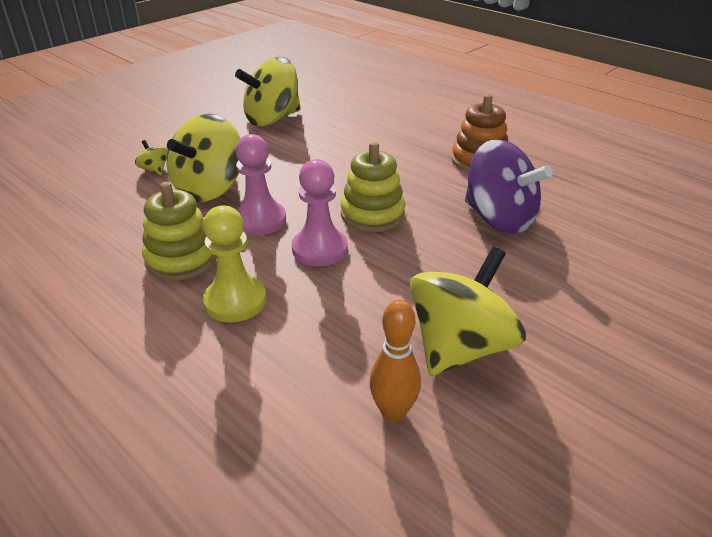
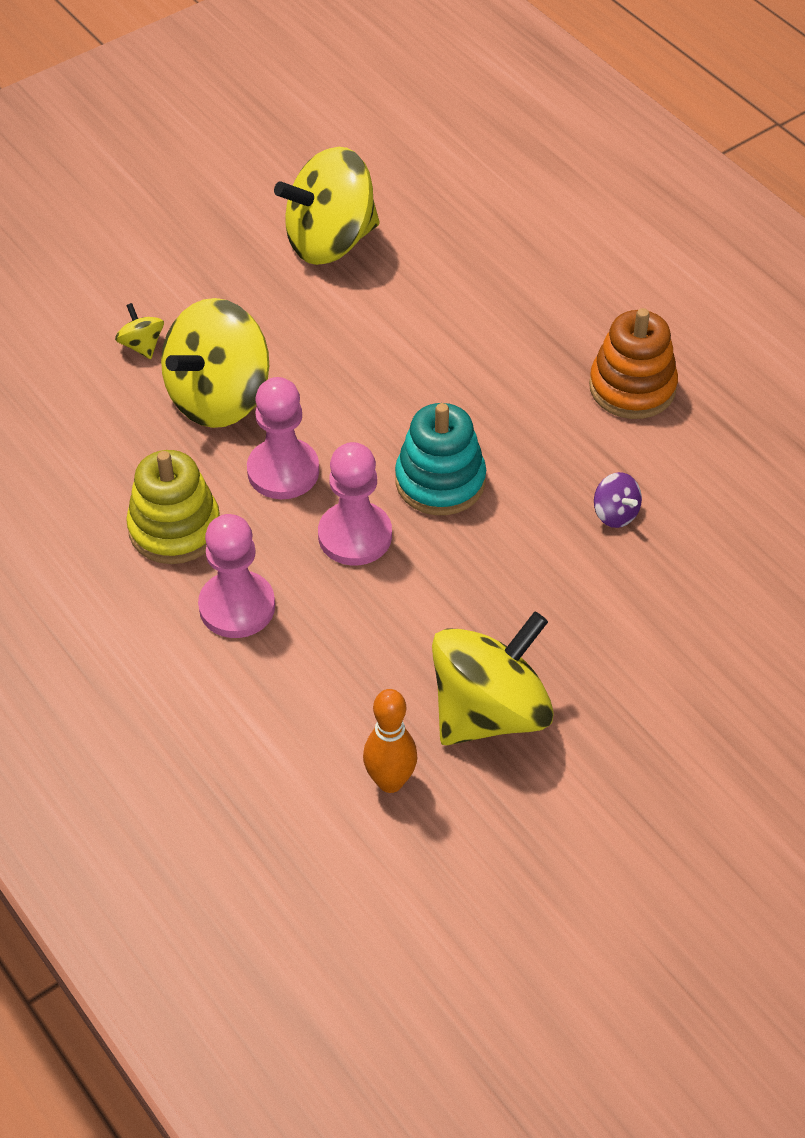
camera: 10 degrees right, 15 degrees up
yellow pawn [203,206,266,322] -> pink pawn [198,514,275,638]
yellow stacking toy [341,142,405,232] -> turquoise stacking toy [395,403,486,515]
purple spinning top [465,140,553,234] -> purple spinning top [594,472,642,528], size x0.42

